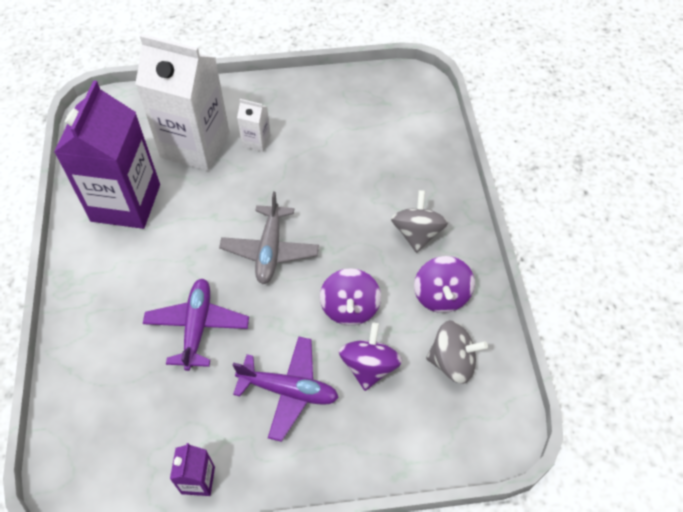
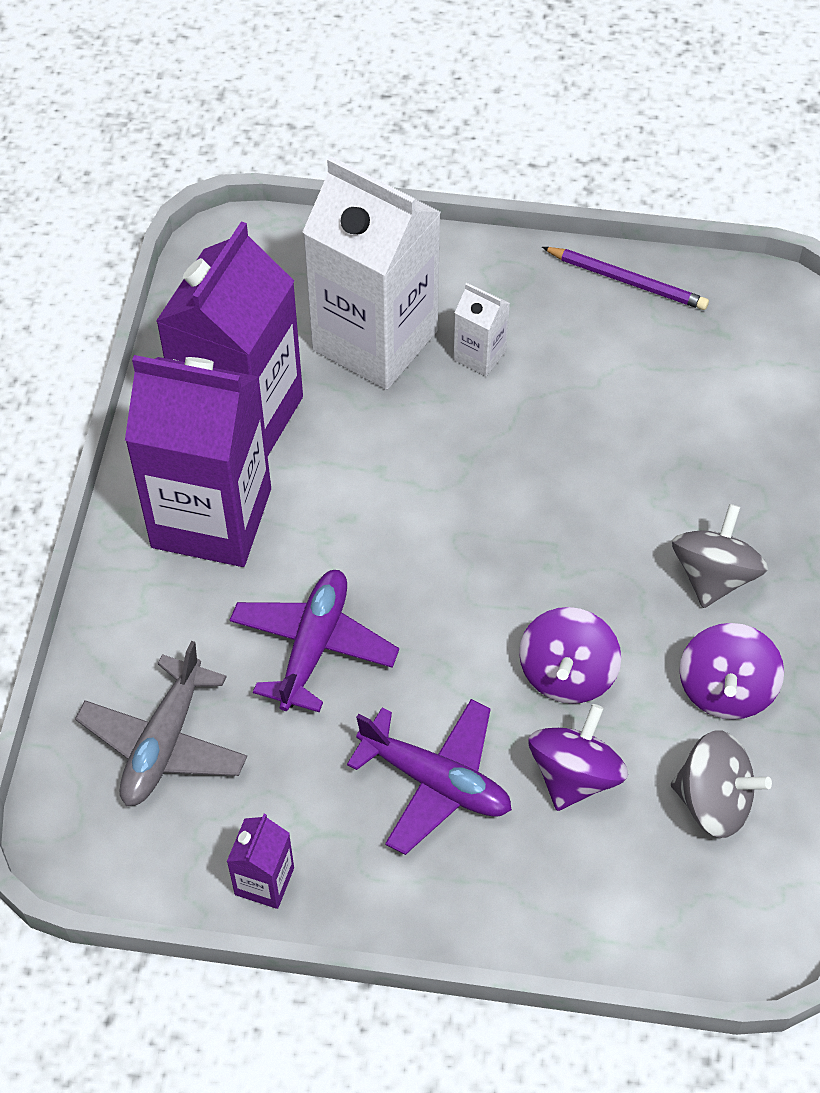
camera: 15 degrees right, 0 degrees up
grey plane [219,192,319,284] -> grey plane moved to [75,641,247,806]
none -> purple carton [125,355,271,567]
none -> purple pencil [542,247,709,310]

